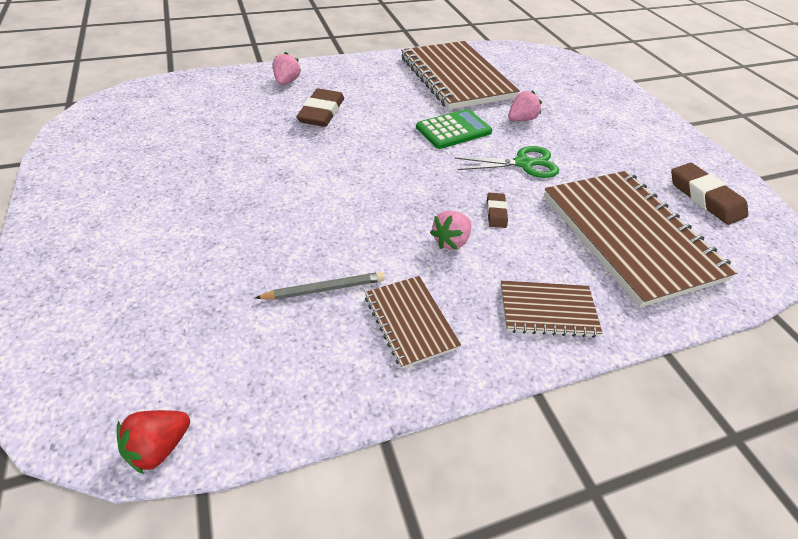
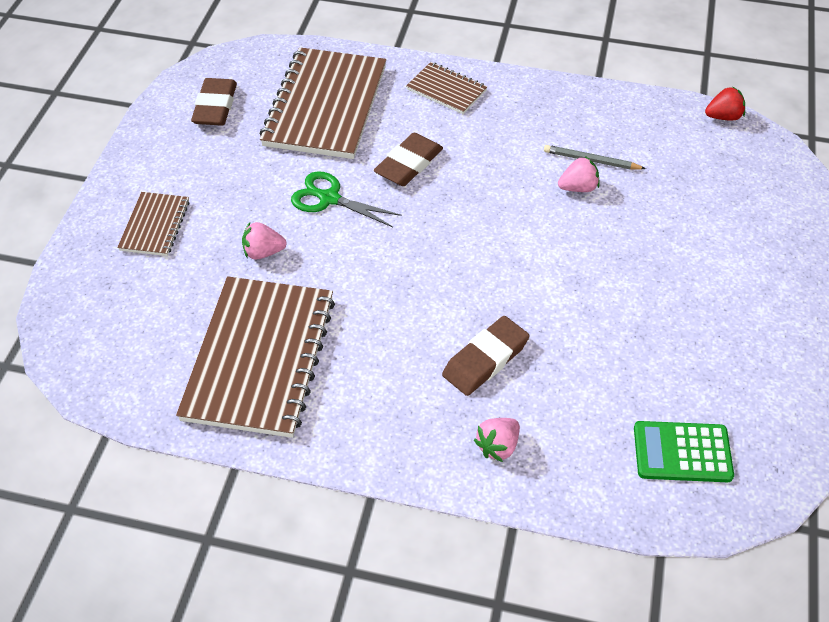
camera: 145 degrees left, 5 degrees up
brown notebook [365,276,461,369] -> brown notebook moved to [117,192,190,256]
green calculator [416,109,492,149] -> green calculator moved to [634,421,734,482]
pink strawberry [430,211,471,250] -> pink strawberry moved to [558,156,600,192]
brown eraser [487,193,508,228] -> brown eraser [374,132,443,186], size x1.88

